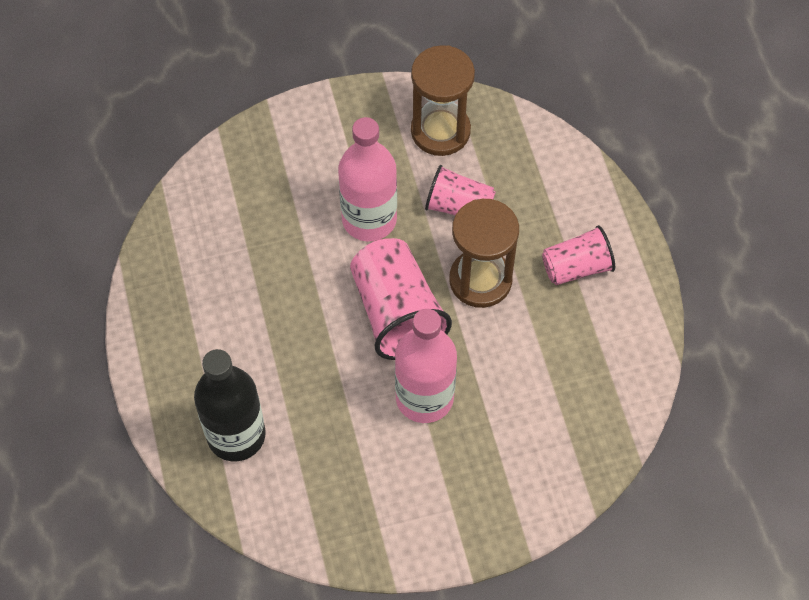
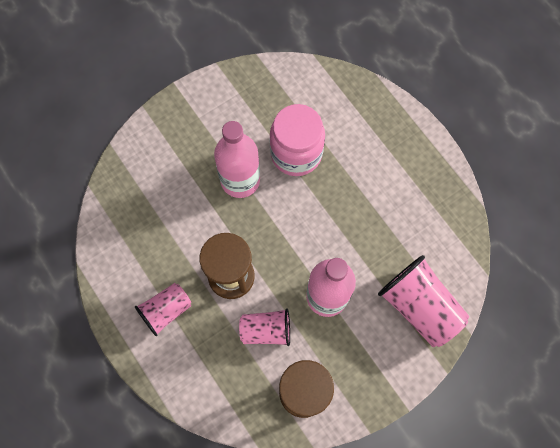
camera: 160 degrees right, 10 degrees up
black bottle [194,349,266,461] -> none
pink cup [350,238,452,360] -> pink cup moved to [378,255,469,347]
none -> pink jar [270,104,325,176]

